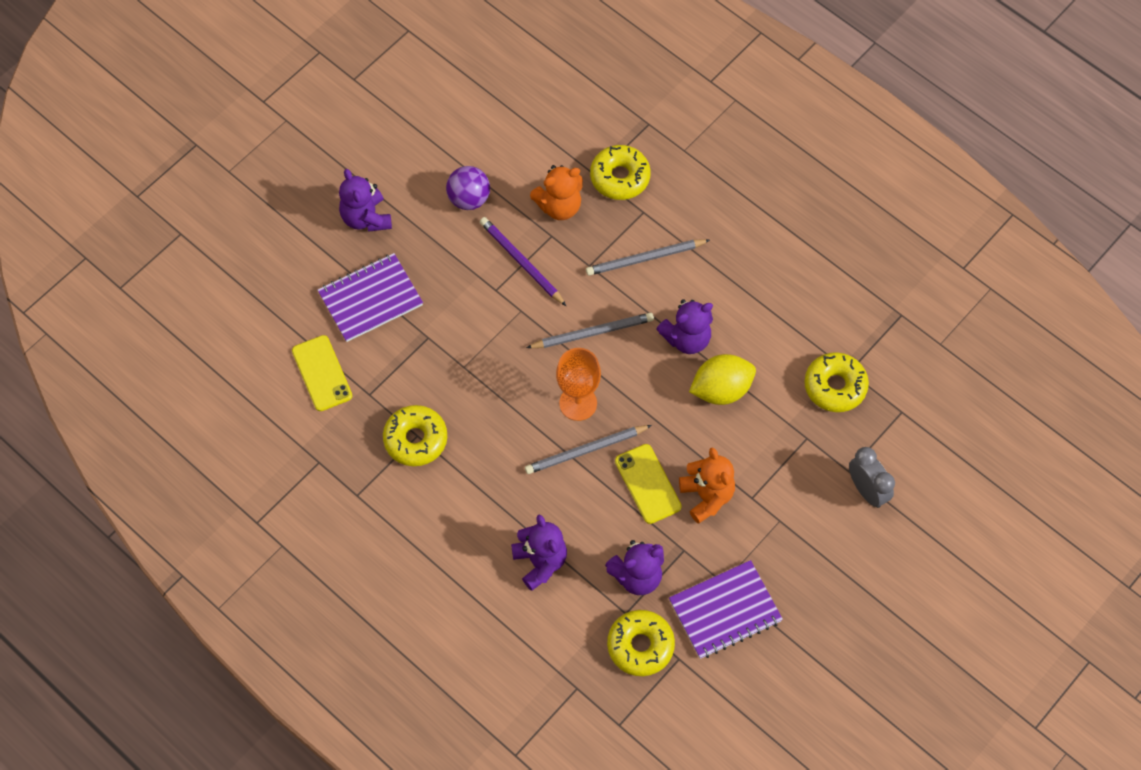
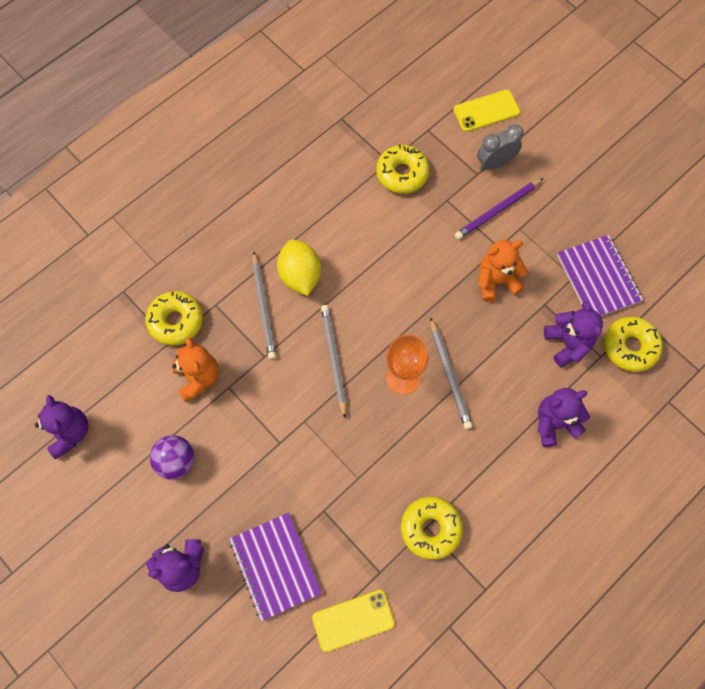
camera: 85 degrees left, 5 degrees up
purple pencil [480,217,566,306] -> purple pencil moved to [455,178,544,240]
yellow phone [615,444,682,524] -> yellow phone moved to [453,90,520,132]
purple teddy bear [656,299,713,354] -> purple teddy bear moved to [35,395,88,459]
yellow lemon [689,354,756,405] -> yellow lemon moved to [277,239,321,296]

